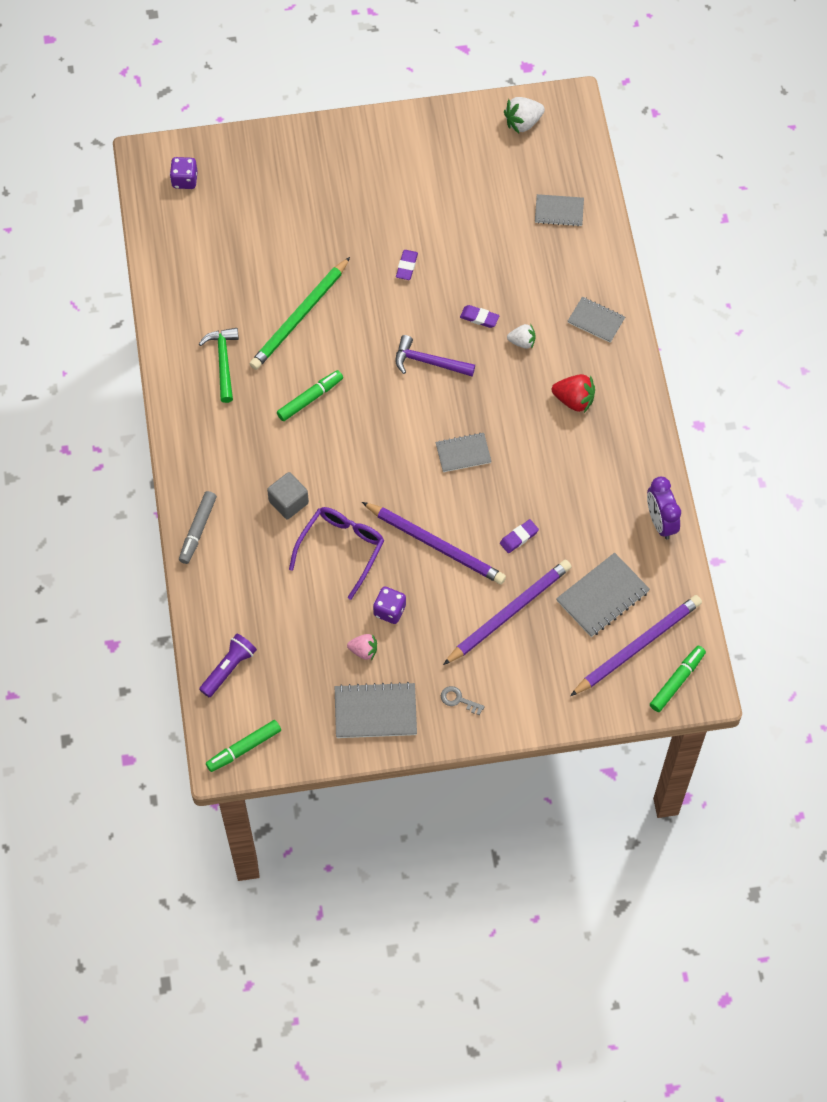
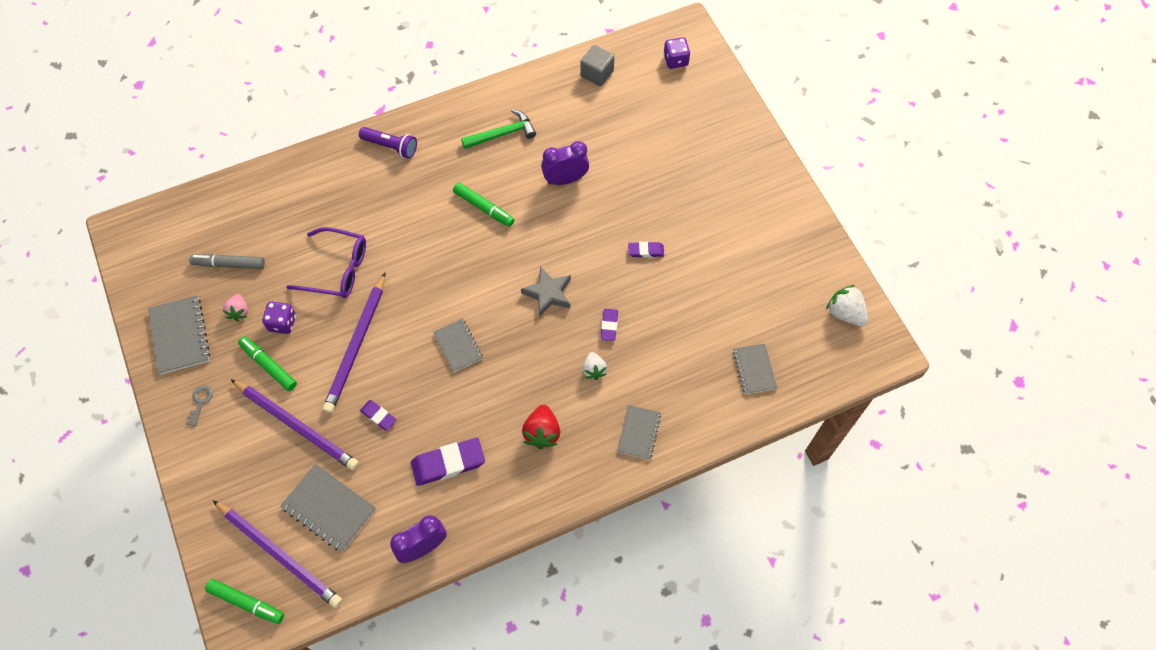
camera: 75 degrees right, 0 degrees up
grey marker [179,491,217,564] -> grey marker moved to [189,254,265,269]
purple flashlight [199,634,257,698] -> purple flashlight moved to [359,127,417,159]
green marker [206,720,281,772] -> green marker moved to [238,336,297,391]
green pencil [250,257,350,370] -> purple clock [541,141,589,185]
grey cube [267,472,309,519] -> grey cube moved to [580,45,614,86]
purple hammer [395,335,475,376] -> grey star [521,266,571,317]
none -> purple eraser [411,438,485,486]

